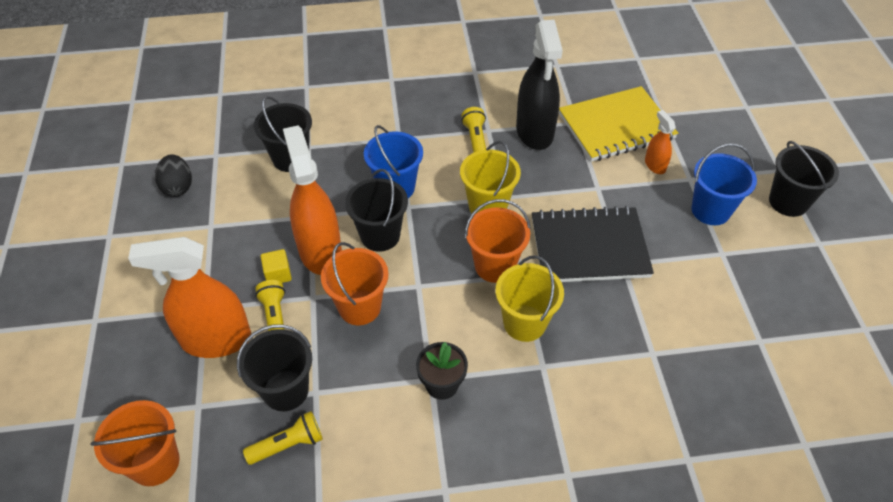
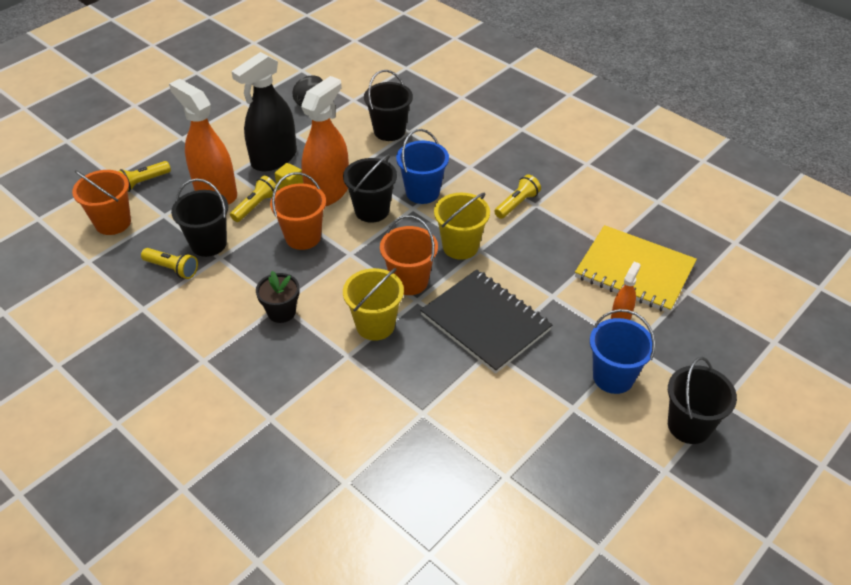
camera: 50 degrees right, 5 degrees down
black spray bottle [516,20,563,150] -> black spray bottle moved to [231,52,297,171]
none -> yellow flashlight [118,161,171,192]

